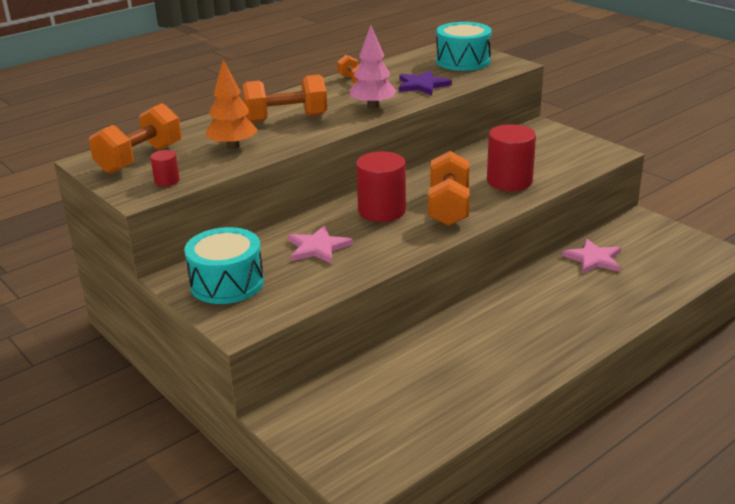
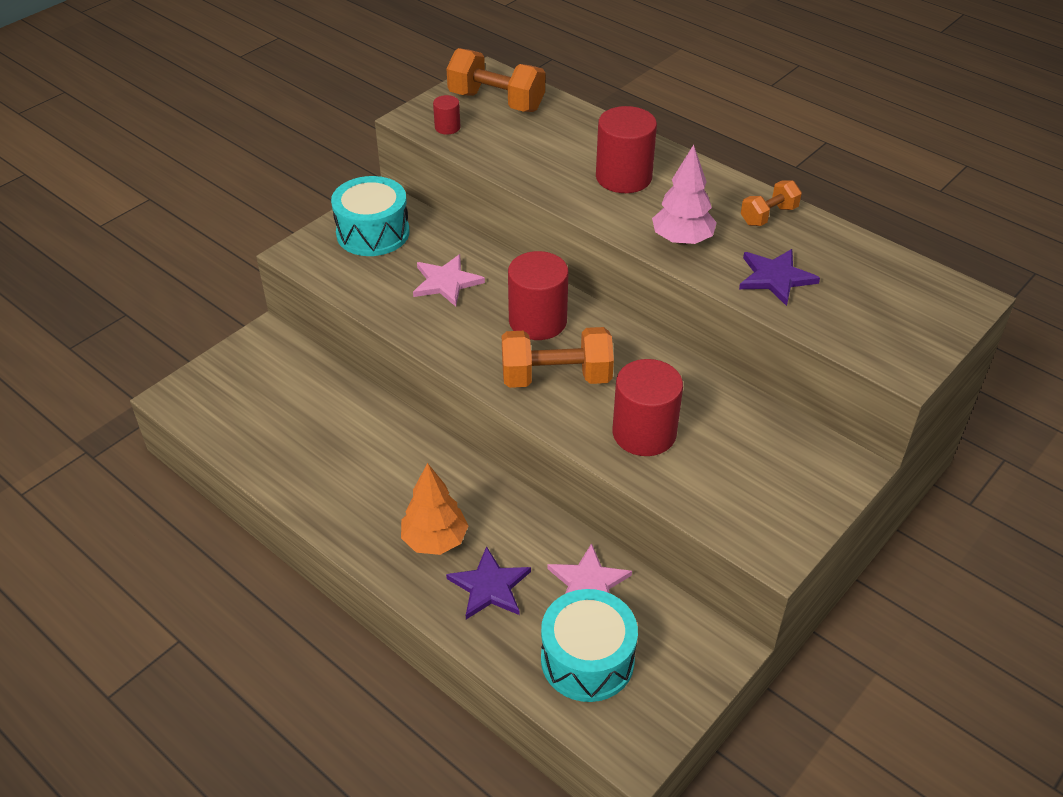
camera: 80 degrees right, 15 degrees up
orange tree [206,59,258,149] -> orange tree moved to [401,463,468,555]
orange dumbbell [242,75,327,123] -> red cylinder [596,106,657,193]
turquoise drum [436,22,492,71] -> turquoise drum moved to [541,589,638,702]
none -> purple star [446,546,531,619]

